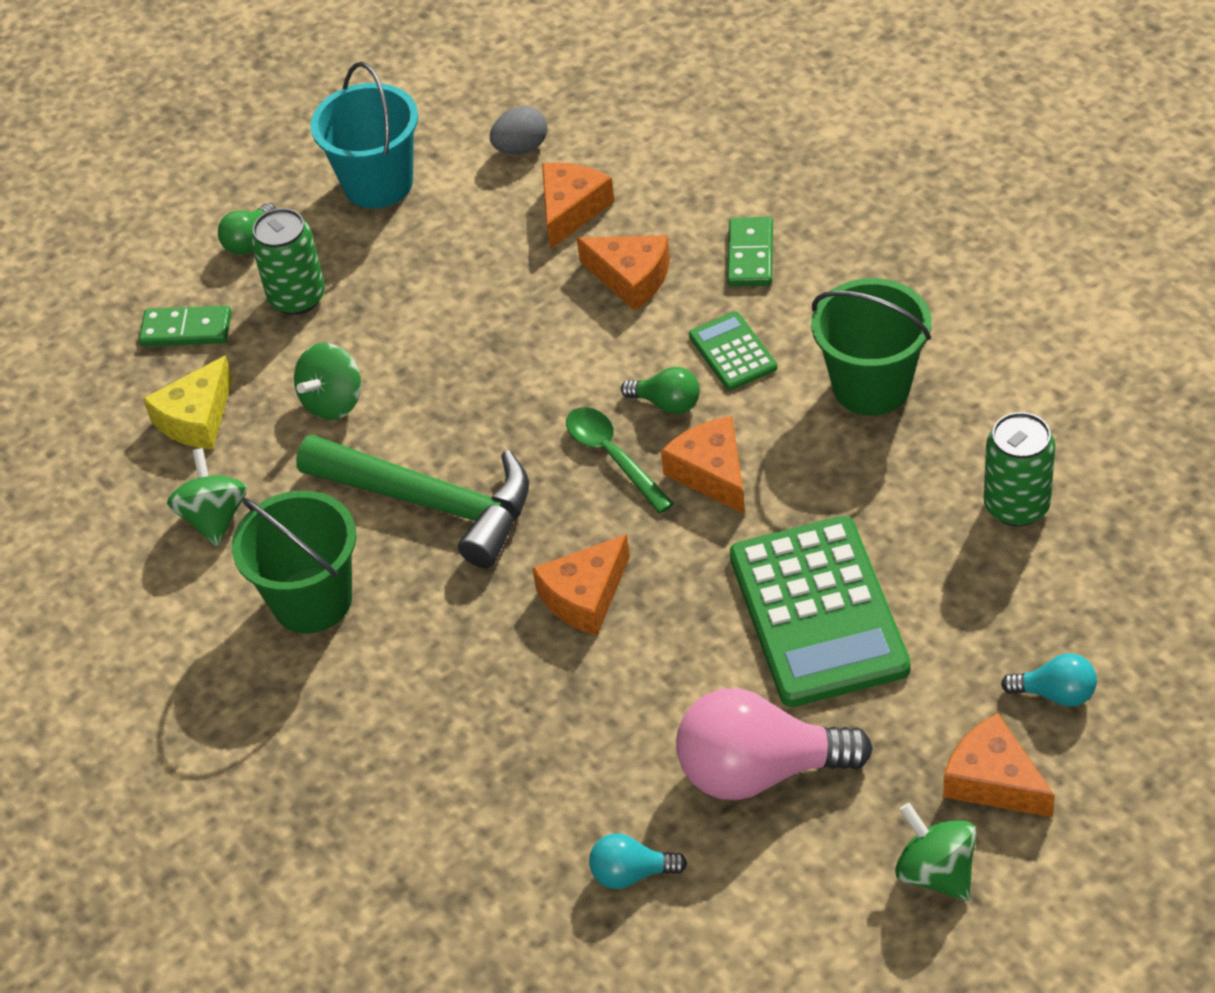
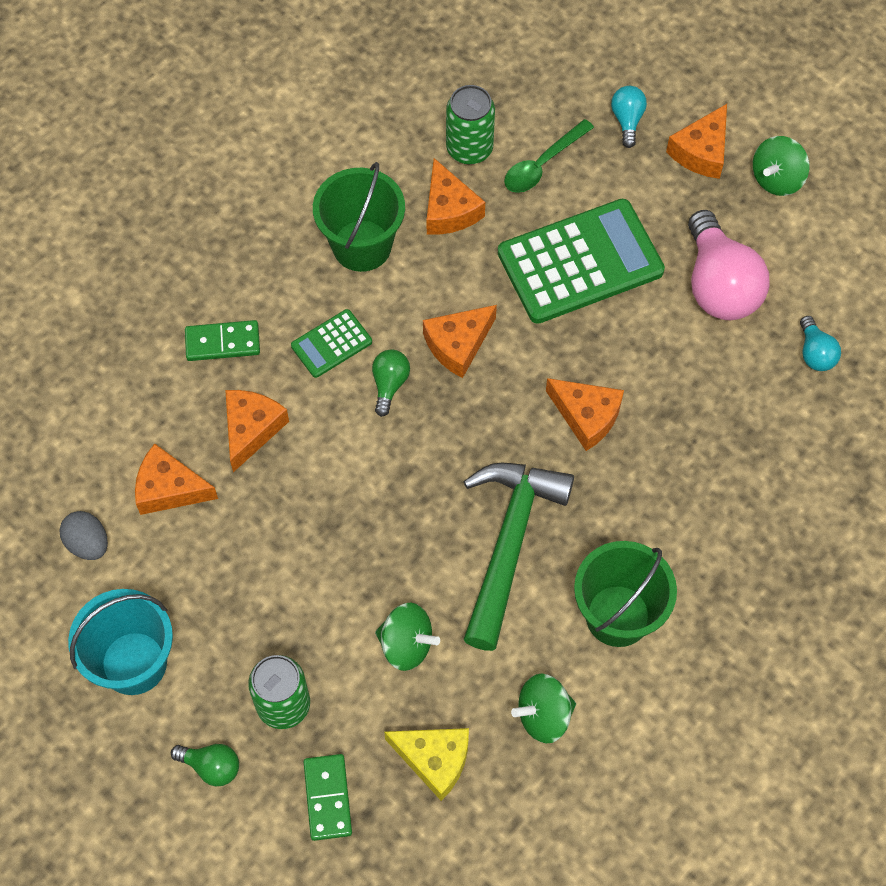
camera: 105 degrees left, 15 degrees up
green spoon [566,407,674,513] -> green spoon moved to [504,119,594,193]
none -> orange cheese [426,158,485,235]

